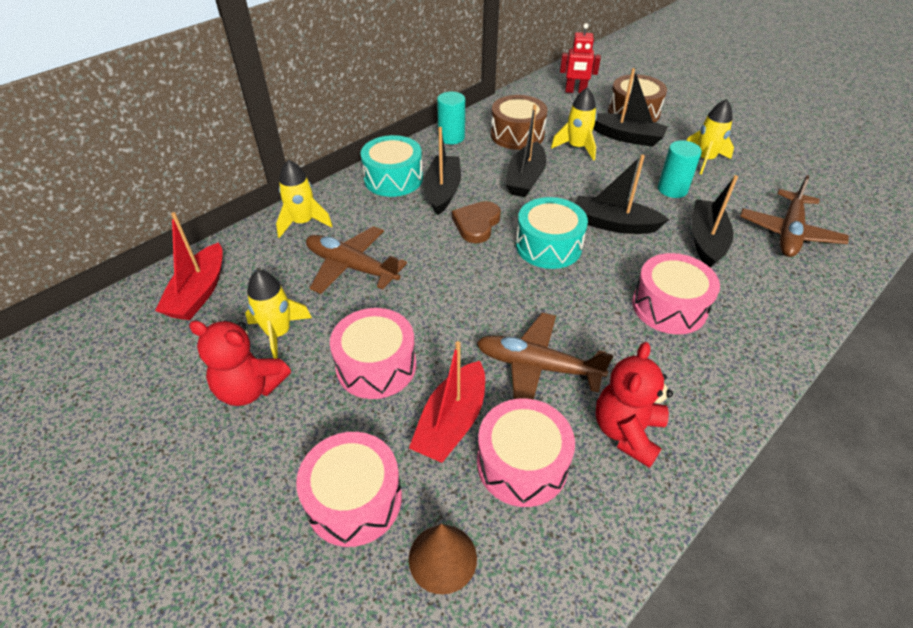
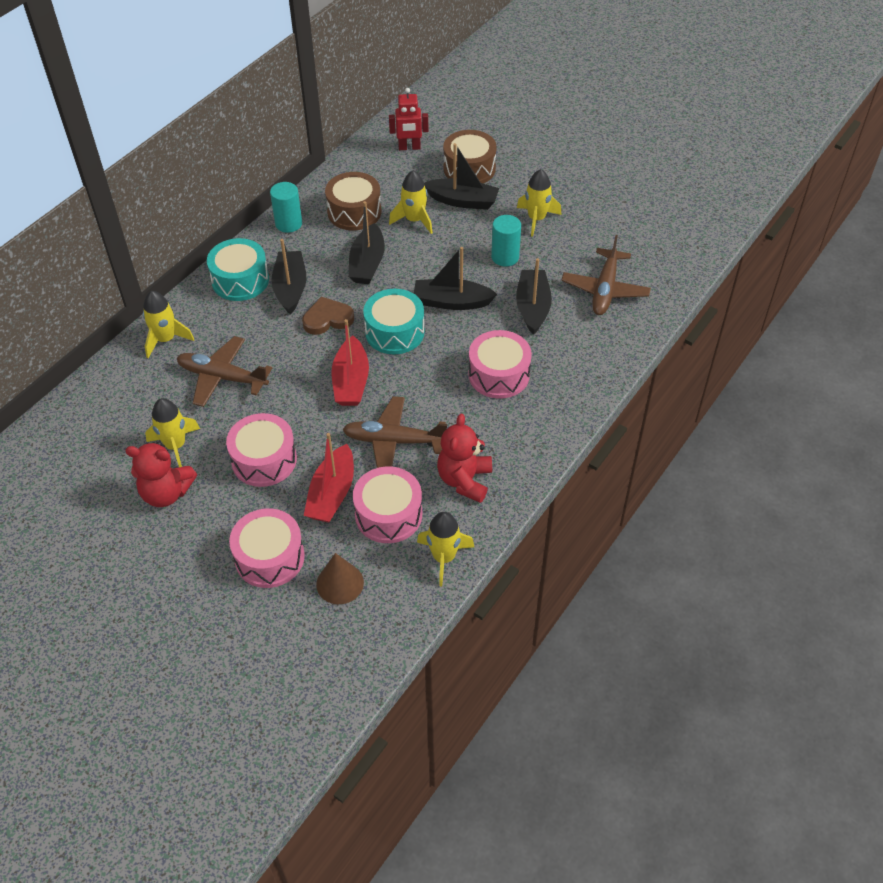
camera: 10 degrees left, 5 degrees up
red boat [155,212,223,320] -> red boat moved to [332,319,369,406]
brown heart [452,201,501,243] -> brown heart turned 60 degrees clockwise [302,297,354,335]
none -> yellow rocket [417,512,474,586]

